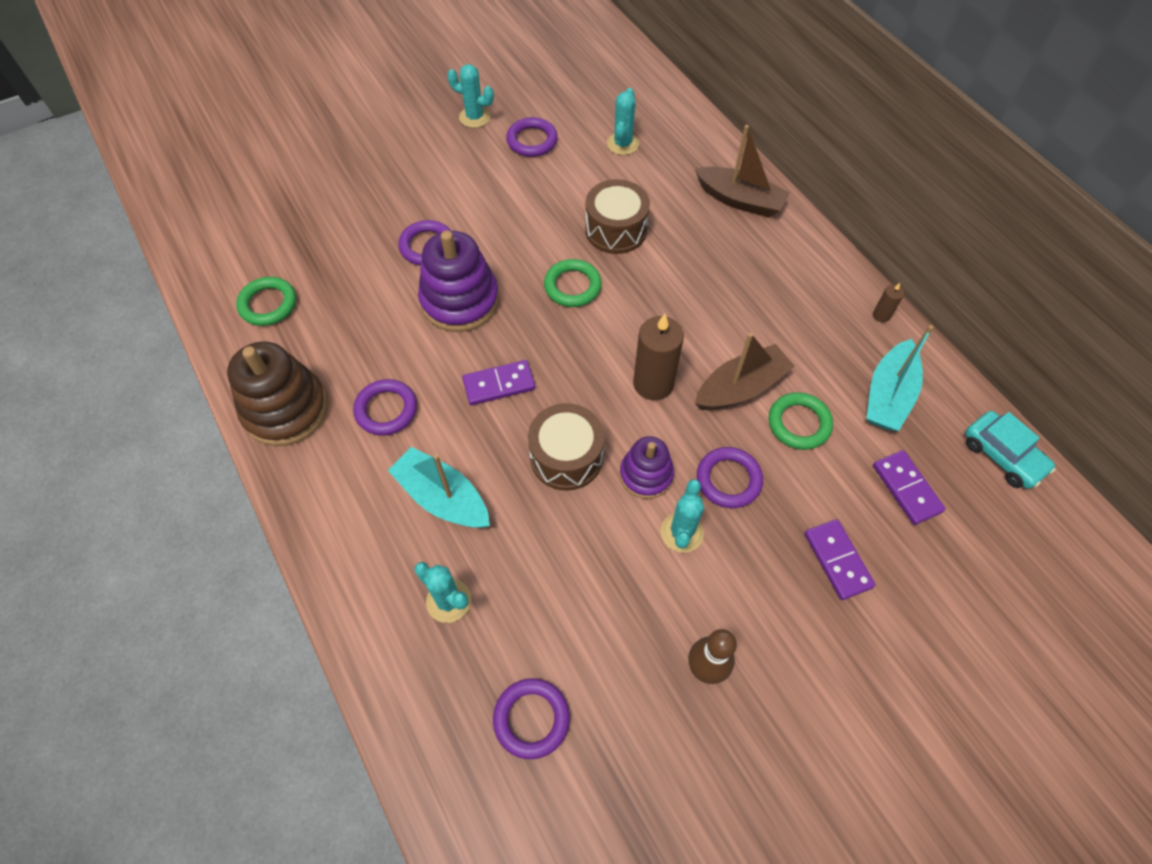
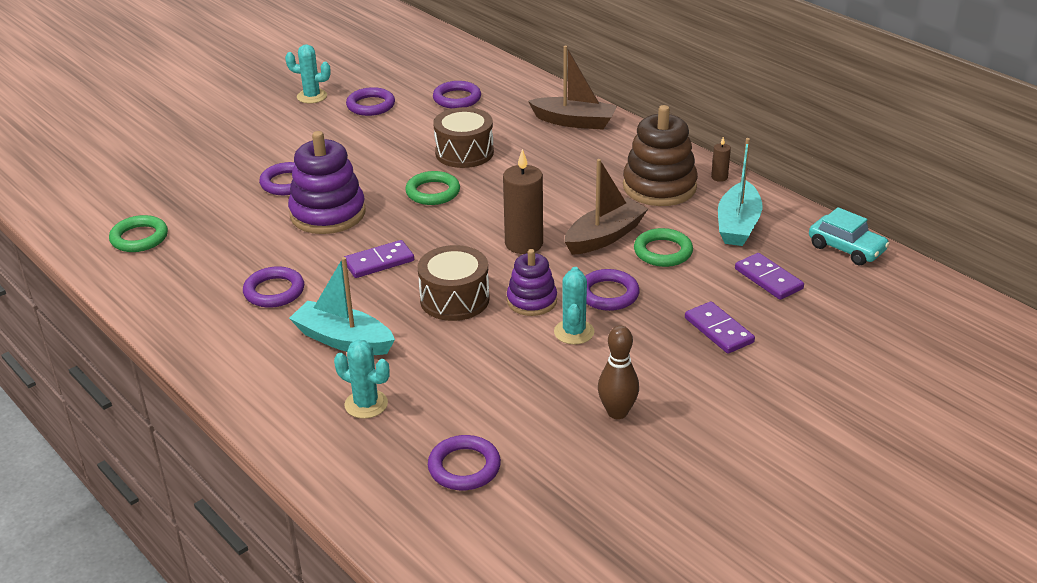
camera: 10 degrees left, 25 degrees down
brown stacking toy [227,341,328,446] -> brown stacking toy moved to [623,105,698,206]
turquoise cactus [607,88,639,155] -> purple ring [433,81,481,109]

